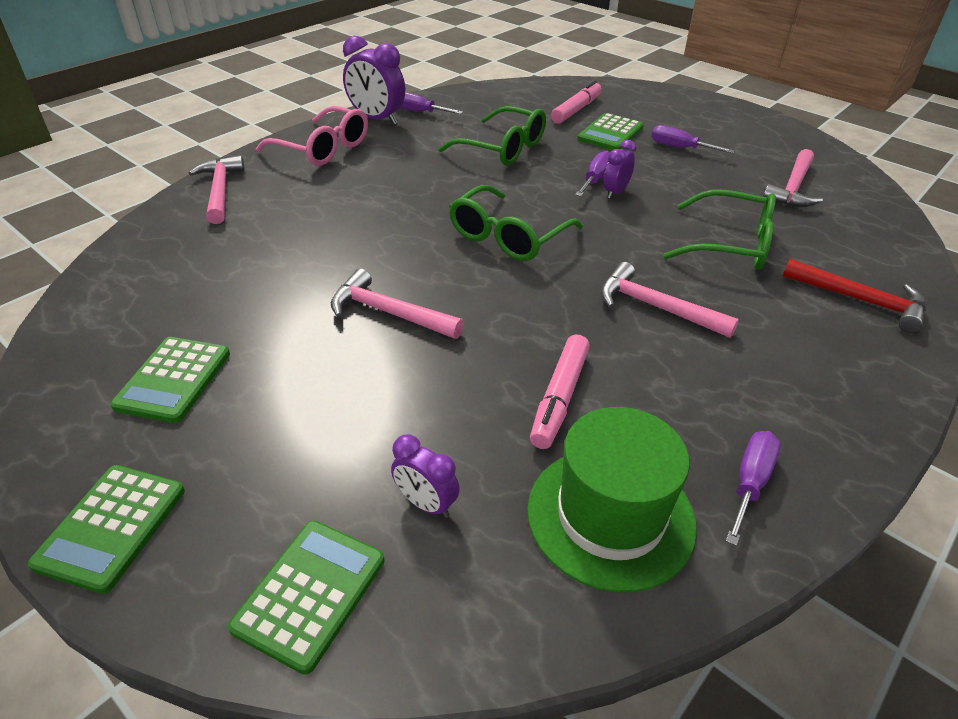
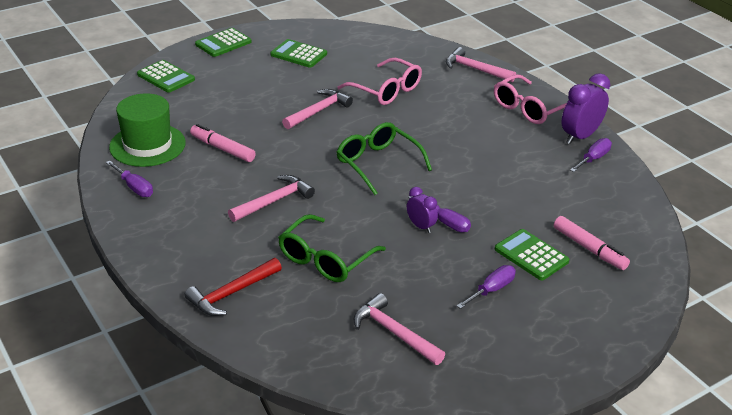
camera: 105 degrees right, 5 degrees down
green calculator [28,465,185,594] -> green calculator turned 75 degrees counterclockwise [195,28,252,57]
pink hammer [189,155,245,224] -> pink hammer turned 150 degrees counterclockwise [446,47,516,82]
purple clock [391,434,460,518] -> none
green glasses [439,106,546,165] -> none
none -> pink glasses [337,58,422,105]

